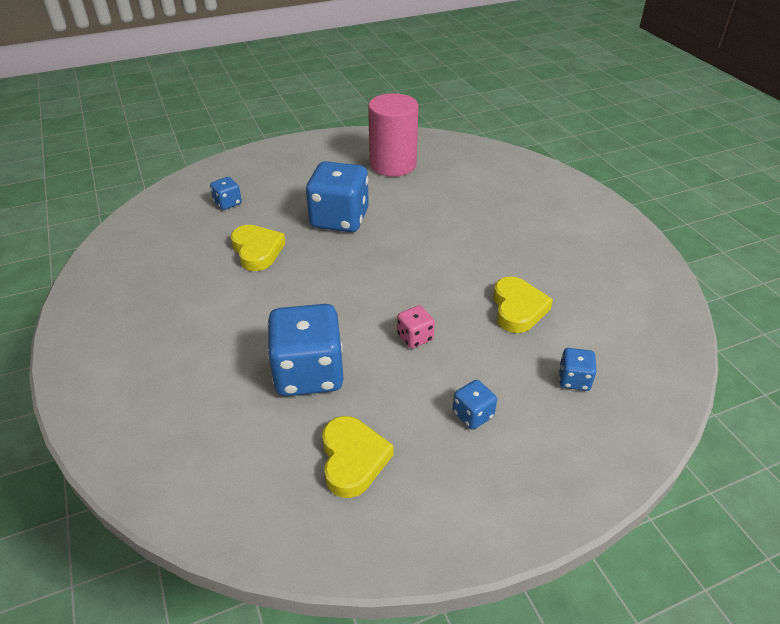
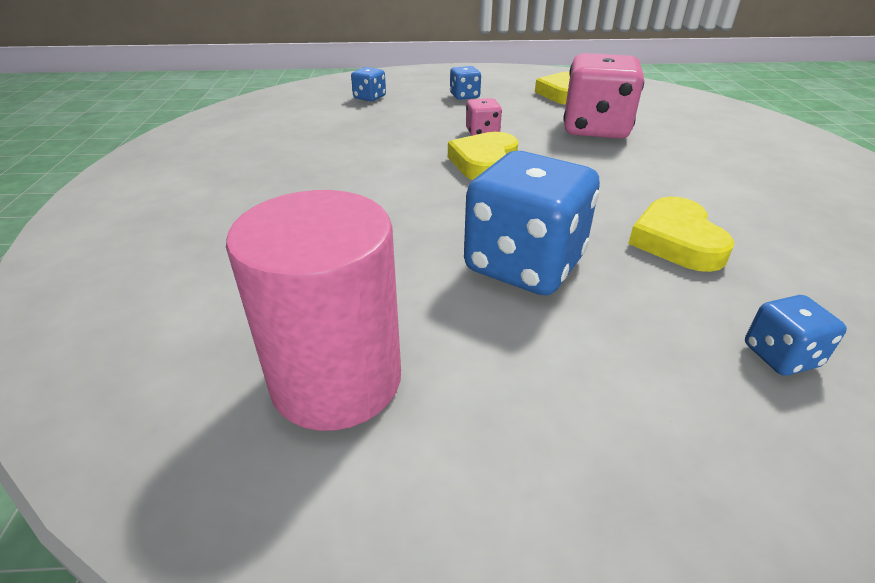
camera: 160 degrees left, 5 degrees down
blue dice [267,304,344,396] -> pink dice [563,53,644,139]
yellow heart [493,277,553,333] -> yellow heart moved to [448,132,518,180]

